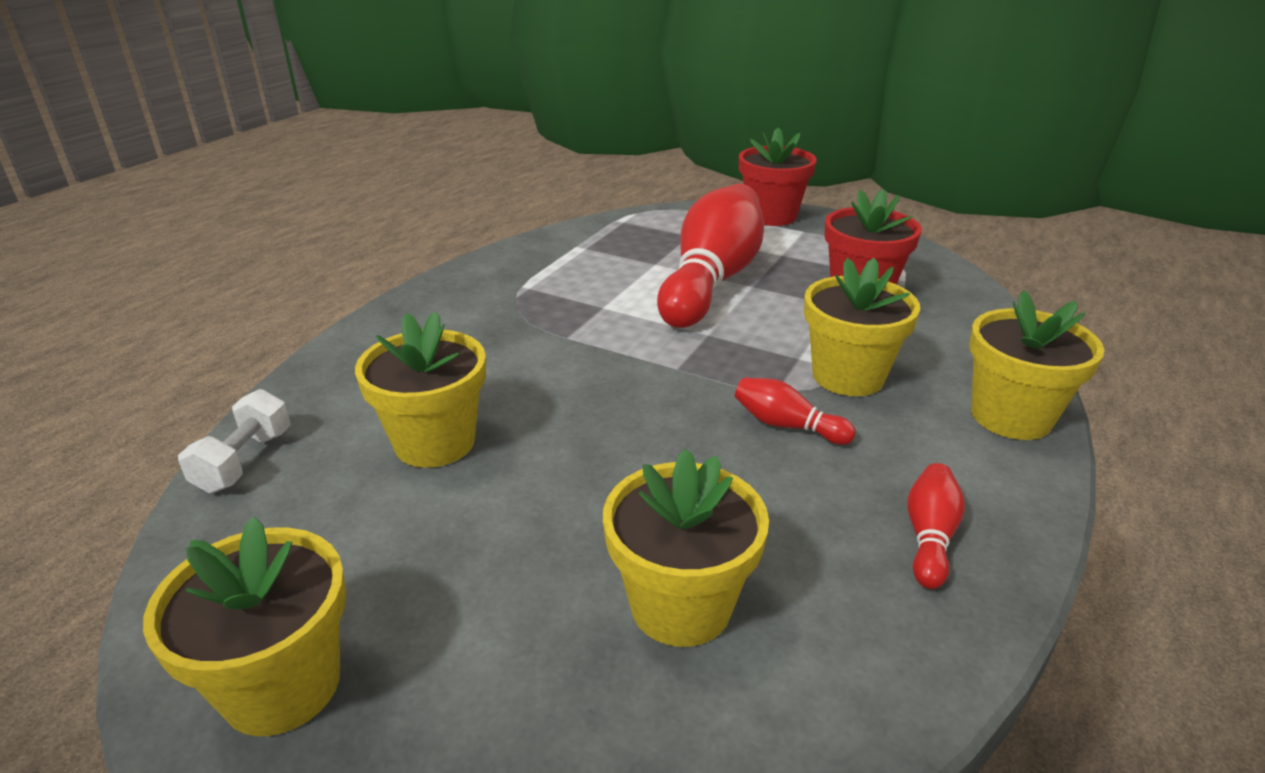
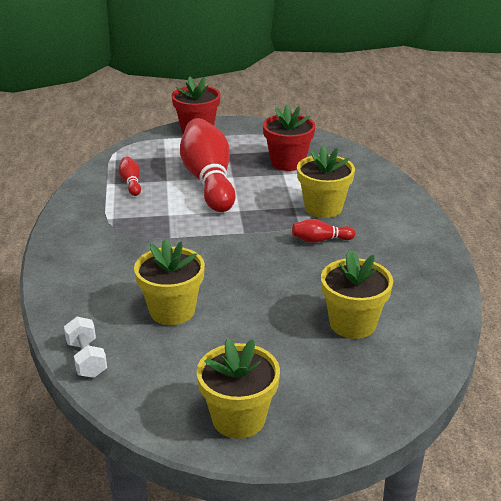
camera: 35 degrees left, 0 degrees up
red bowling pin [907,463,965,589] -> red bowling pin moved to [119,156,141,196]
yellow flower pot [969,290,1104,440] -> none

